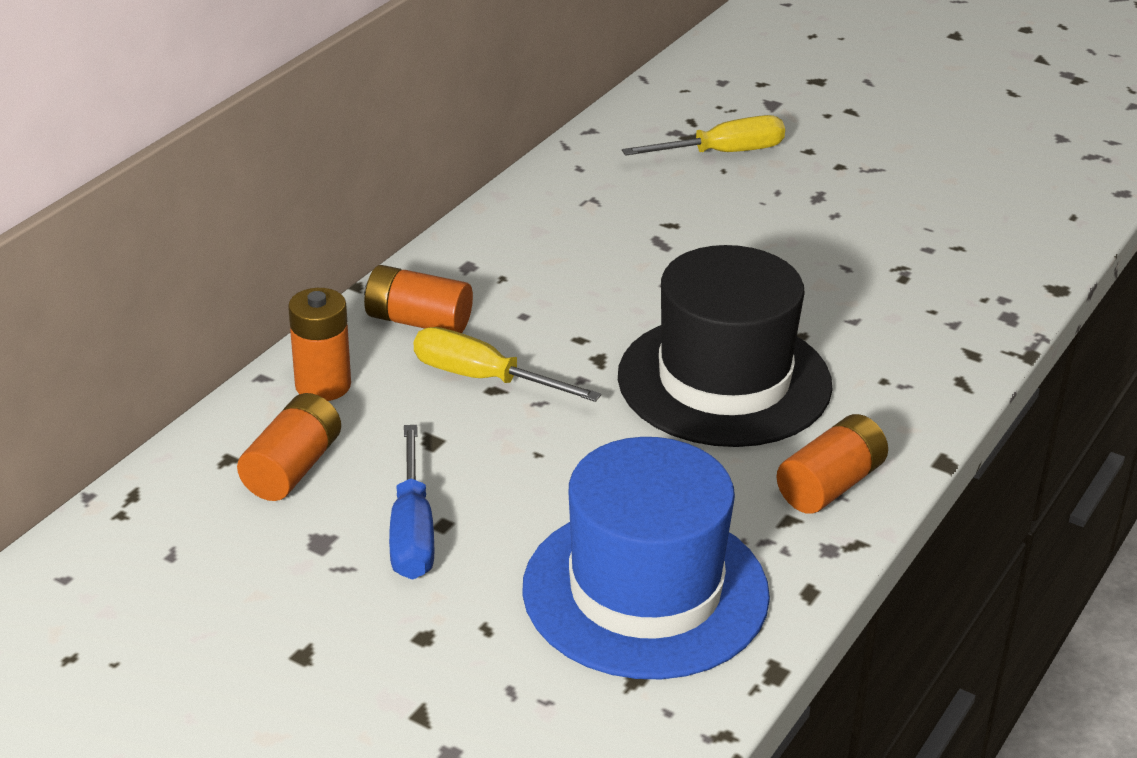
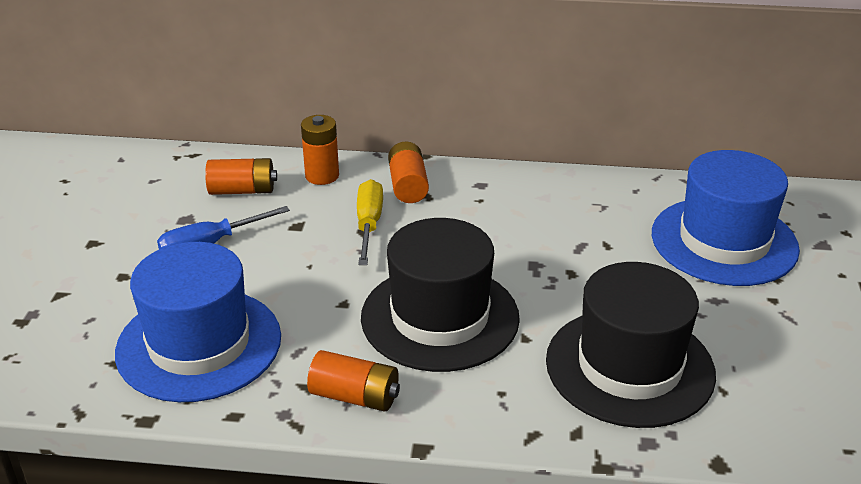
camera: 65 degrees right, 0 degrees up
yellow screwdriver [622,115,785,156] -> blue hat [652,150,800,286]
none -> black hat [546,262,716,428]

